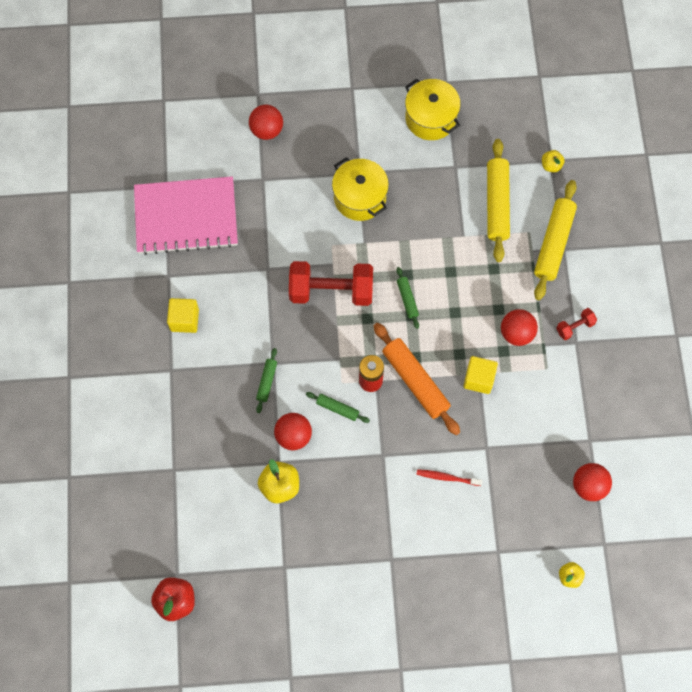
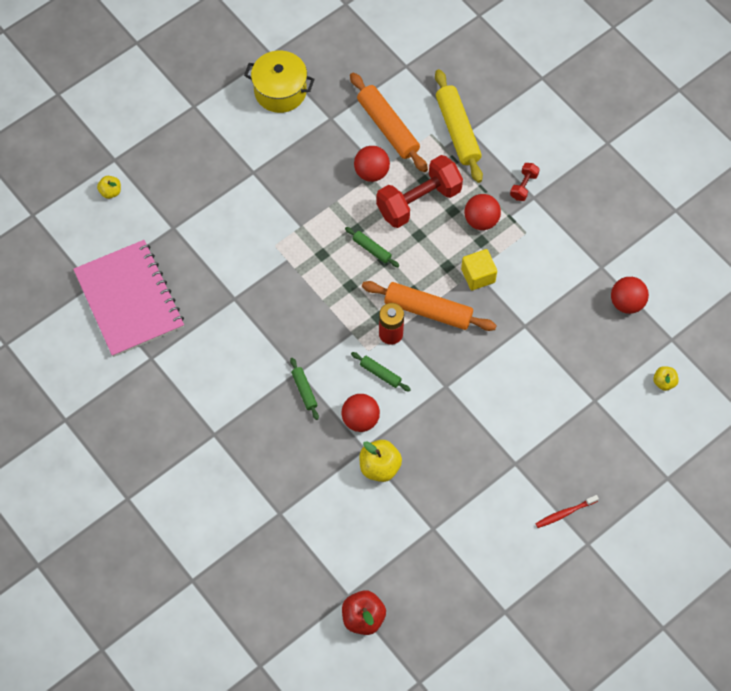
camera: 35 degrees left, 5 degrees down
pink notebook [134,176,238,255] -> pink notebook turned 75 degrees counterclockwise [73,240,184,357]
yellow cube [167,298,199,333] -> none
red ball [249,105,283,140] -> red ball moved to [354,146,390,182]
red dumbbell [289,261,373,306] -> red dumbbell moved to [376,155,463,228]
green rolling pin [306,392,370,423] -> green rolling pin turned 45 degrees clockwise [351,352,411,392]
yellow pot [332,157,389,221] -> none
red toothbrush [416,469,483,486] -> red toothbrush moved to [535,495,599,528]
yellow rolling pin [487,139,510,262] -> orange rolling pin [350,73,428,172]
yellow apple [542,150,565,173] -> yellow apple moved to [97,176,121,199]

